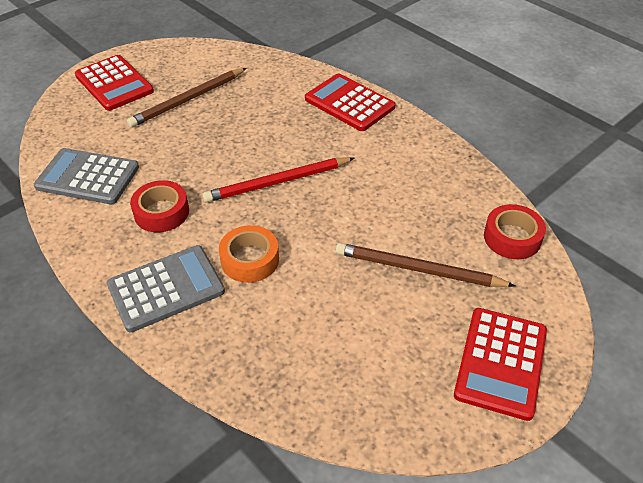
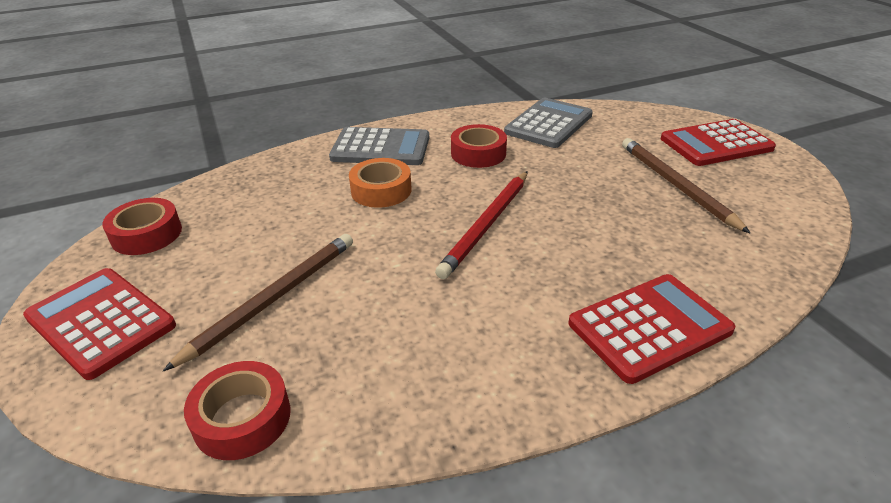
camera: 110 degrees right, 10 degrees down
grey calculator [107,245,225,332] -> grey calculator turned 75 degrees counterclockwise [329,127,429,165]
red pencil [202,157,354,202] -> red pencil turned 150 degrees counterclockwise [435,171,528,279]
none -> red tape [102,198,182,255]

